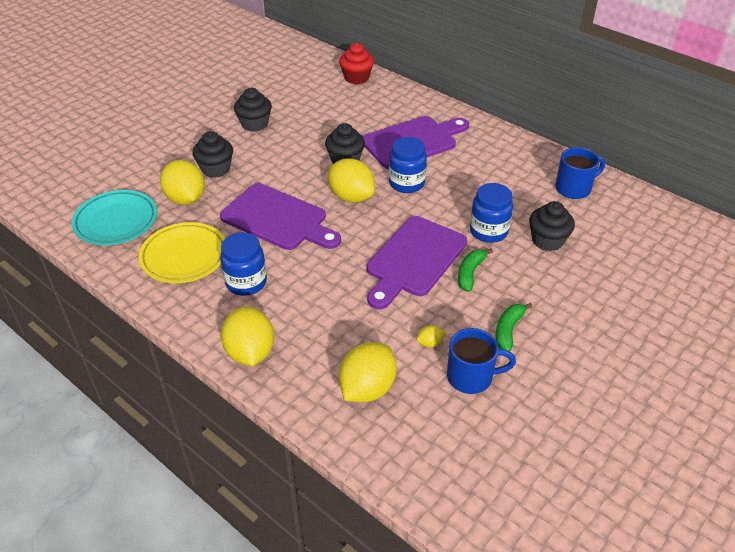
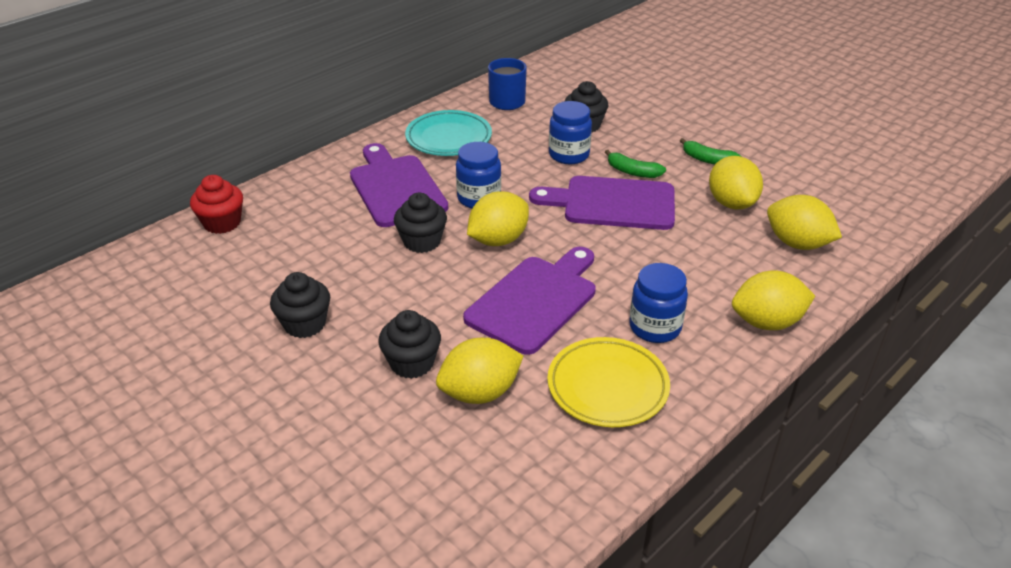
camera: 85 degrees left, 5 degrees down
turquoise plate [72,190,157,245] -> turquoise plate moved to [405,110,492,156]
purple cutting board [366,216,467,309] -> purple cutting board turned 150 degrees clockwise [529,176,675,230]
yellow lemon [416,325,446,348] -> yellow lemon [709,156,763,209], size x2.33
blue mug [447,328,516,394] -> none

